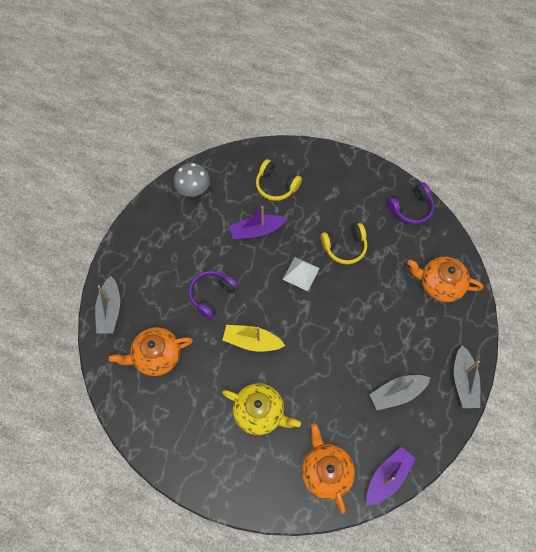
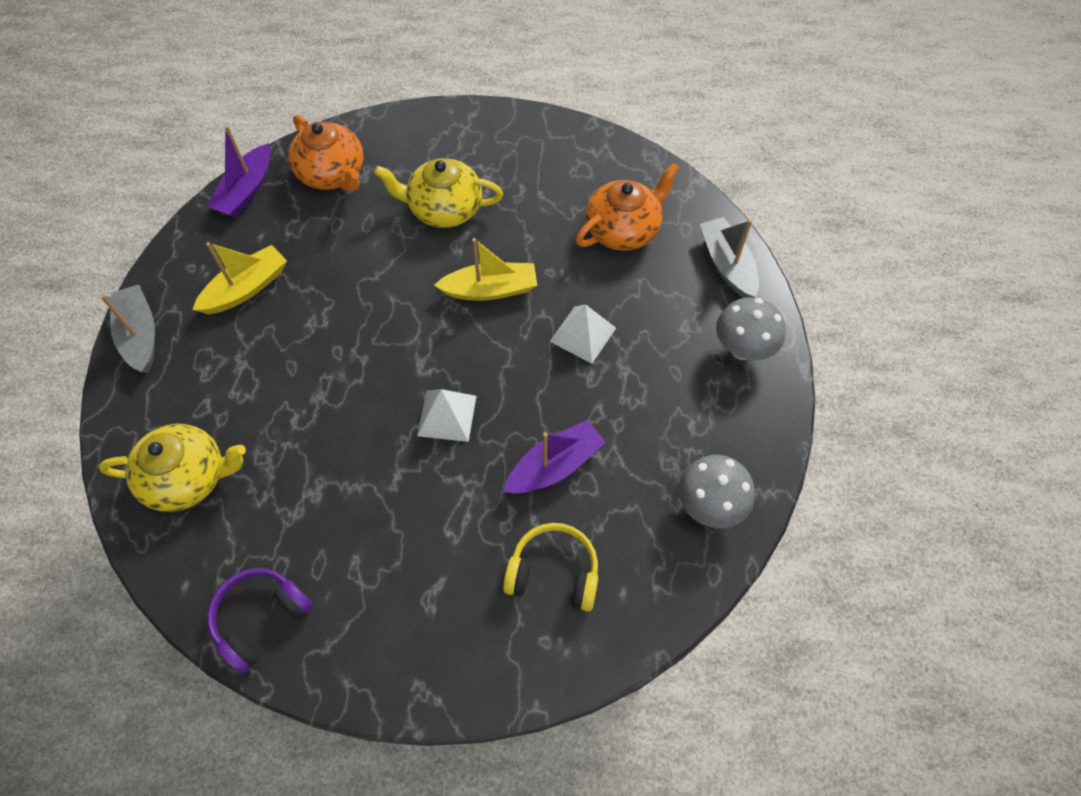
camera: 160 degrees right, 5 degrees down
purple headphones [189,271,238,319] -> white pyramid [550,304,616,364]
yellow headphones [321,223,367,264] -> none
grey boat [369,375,431,410] -> yellow boat [192,242,287,314]
orange teapot [408,256,483,302] -> yellow teapot [98,424,246,512]
none -> grey mushroom [716,297,786,360]

